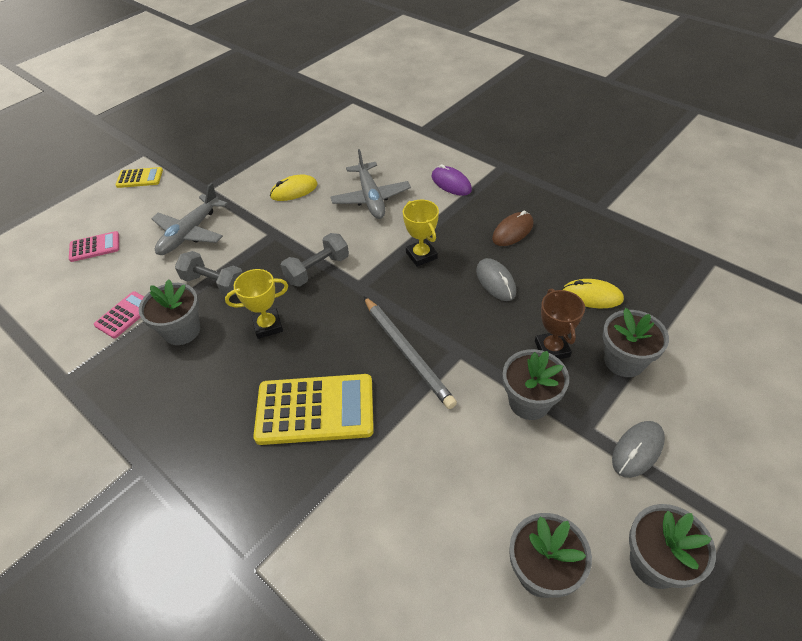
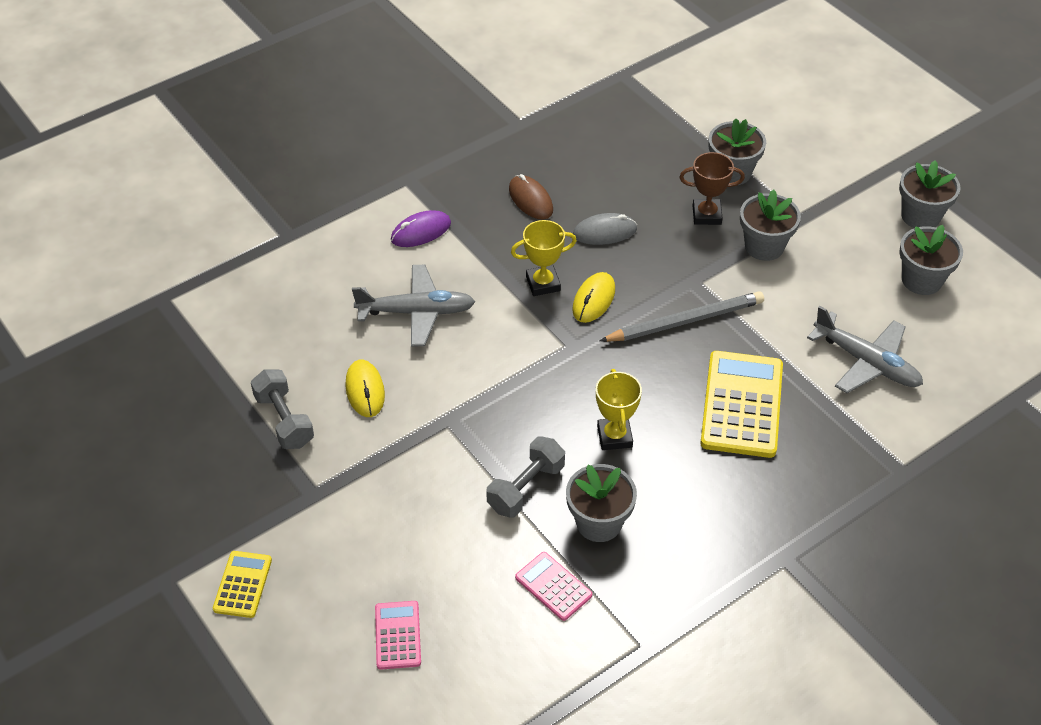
camera: 80 degrees left, 0 degrees up
grey plane [151,183,228,255] -> grey plane moved to [807,306,923,393]
grey dumbbell [281,233,349,287] -> grey dumbbell moved to [251,370,314,449]
yellow mouse [562,279,624,308] -> yellow mouse moved to [572,272,615,323]
grey mouse [612,421,665,478] -> none

